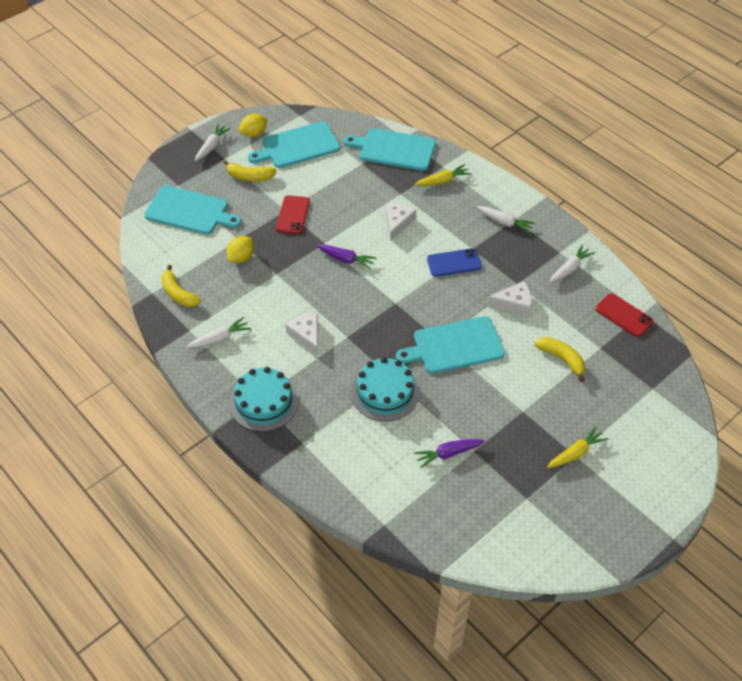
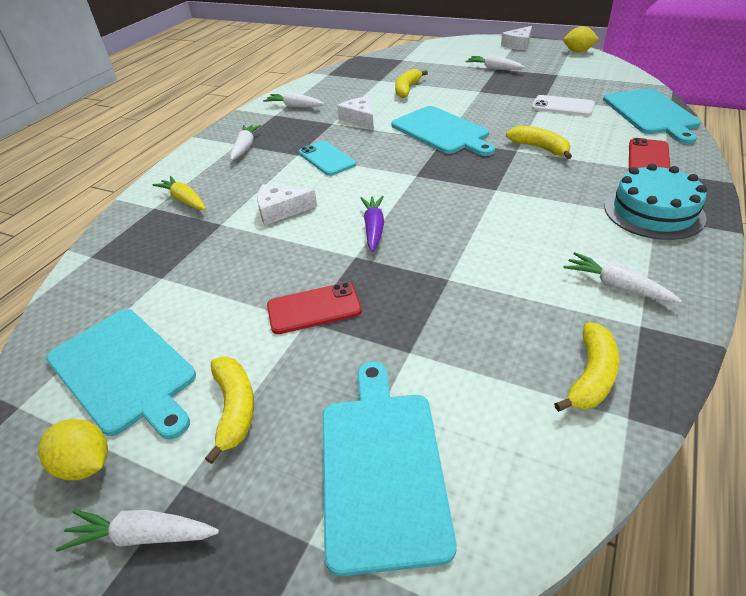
camera: 110 degrees left, 10 degrees down
yellow lemon [227,236,254,263] -> yellow lemon moved to [563,26,599,52]
white cheese [285,312,318,355] -> white cheese moved to [501,26,532,51]
turquoise cutting board [344,128,436,171] -> turquoise cutting board moved to [603,88,701,144]
turquoise cake [351,357,419,422] -> yellow banana [506,126,572,159]
purple carrot [414,439,485,468] -> white phone [532,95,595,116]
blue phone [427,248,482,277] -> turquoise phone [299,141,356,176]
yellow carrot [547,426,609,468] -> white carrot [465,55,525,70]
red phone [595,293,654,337] -> red phone moved to [629,138,670,170]

